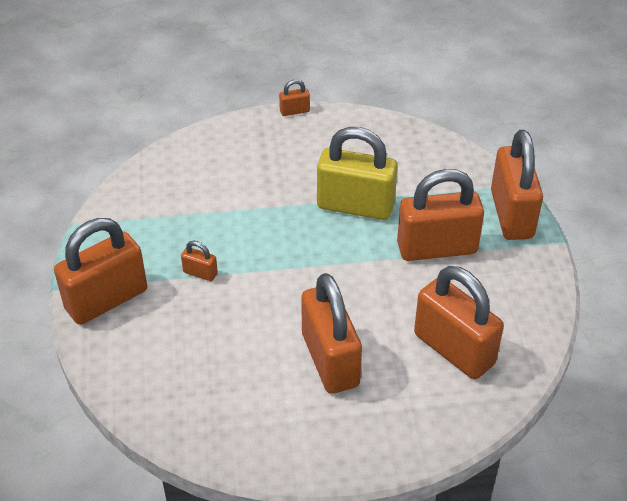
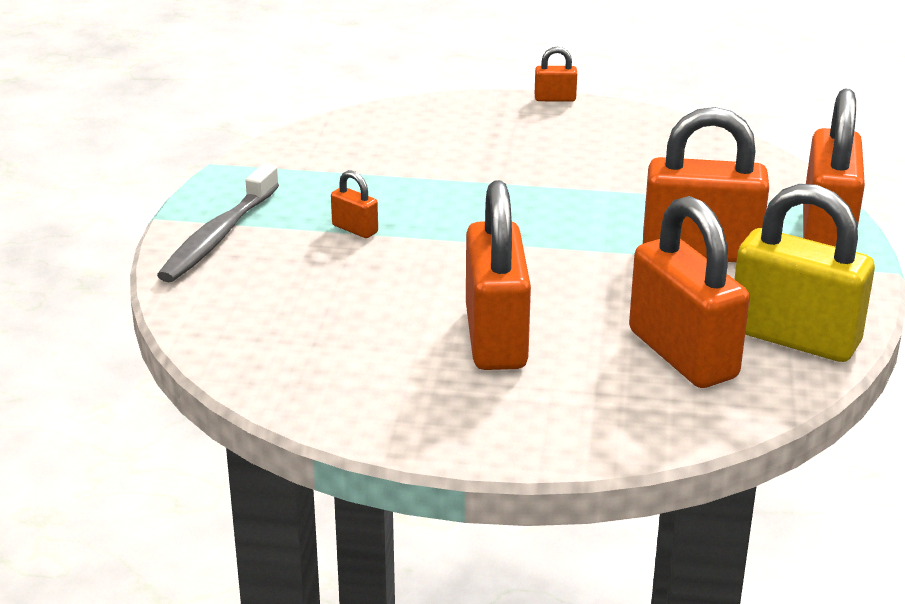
camera: 15 degrees right, 15 degrees down
orange padlock [54,218,147,325] -> grey toothbrush [157,163,279,283]
yellow padlock [317,127,398,220] -> yellow padlock moved to [734,184,875,362]

